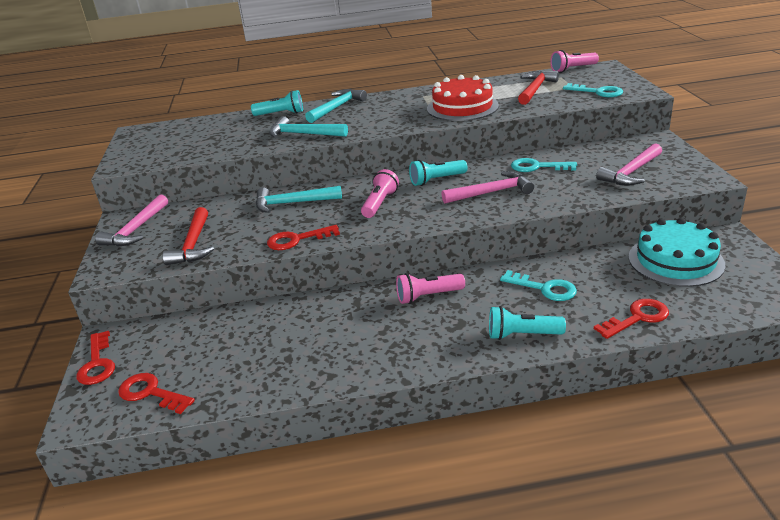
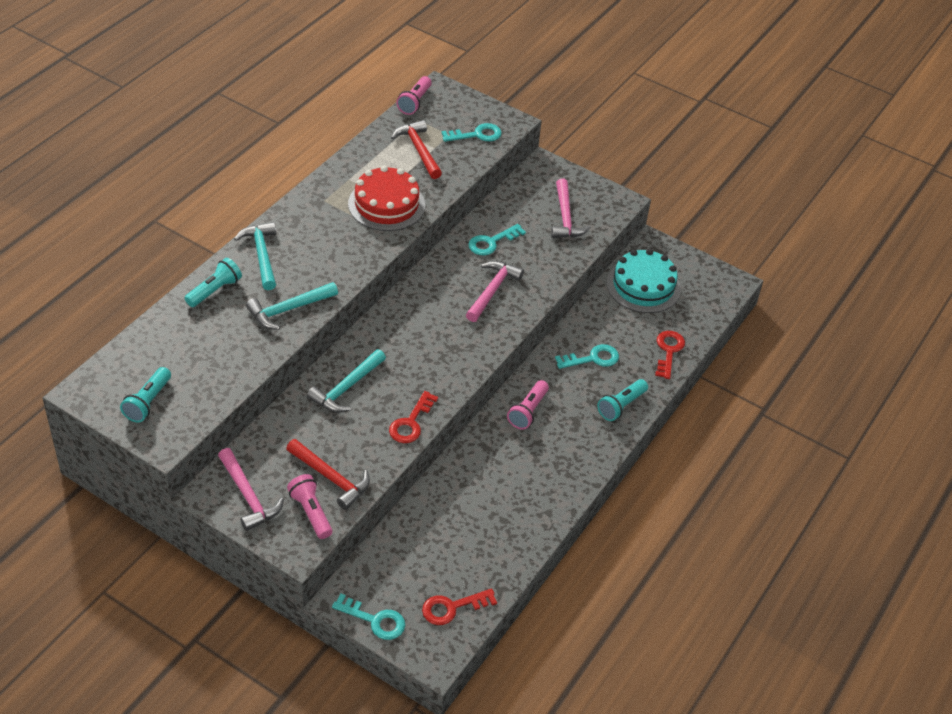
camera: 55 degrees left, 15 degrees up
red key [77,331,115,385] -> turquoise key [332,594,405,640]
pink flashlight [361,169,399,218] -> pink flashlight moved to [287,474,332,539]
turquoise flashlight [409,160,468,186] -> turquoise flashlight moved to [120,367,171,423]

